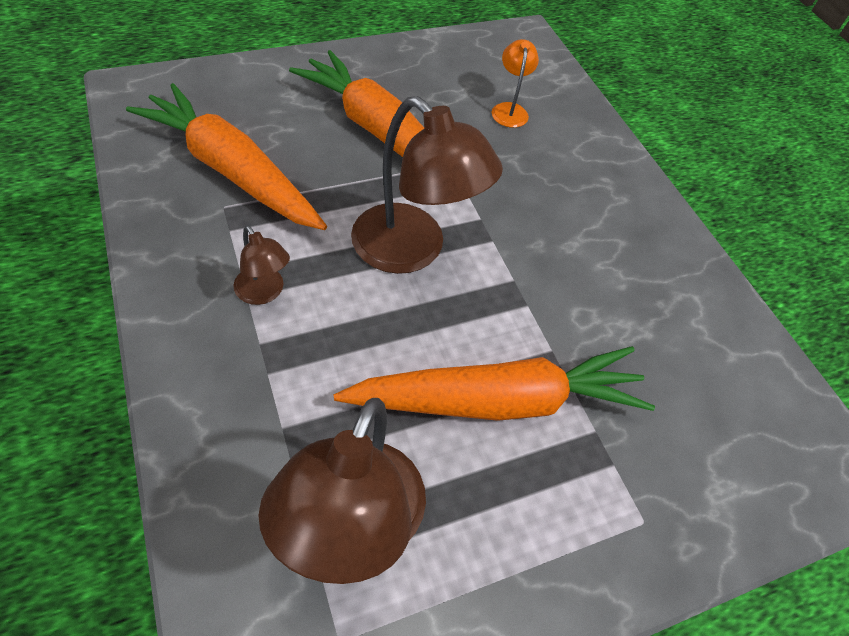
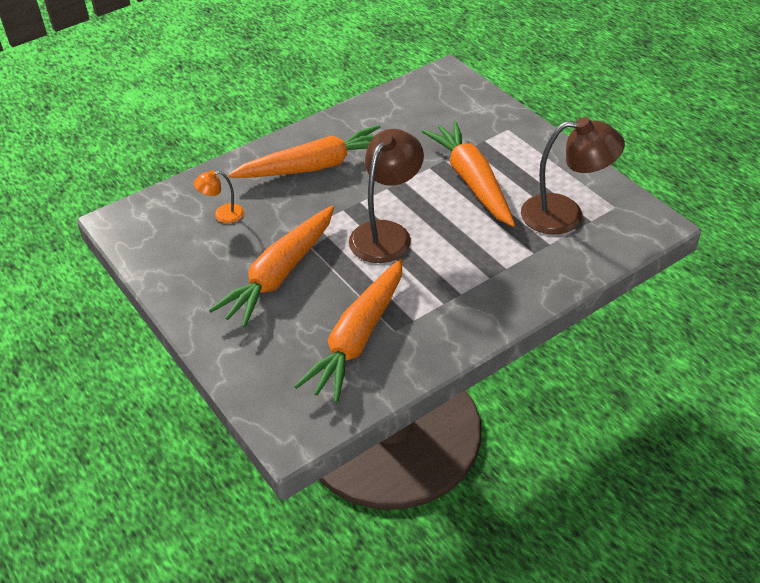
camera: 95 degrees left, 10 degrees down
brown lamp [233,225,290,305] -> none
none -> orange carrot [228,125,380,178]

